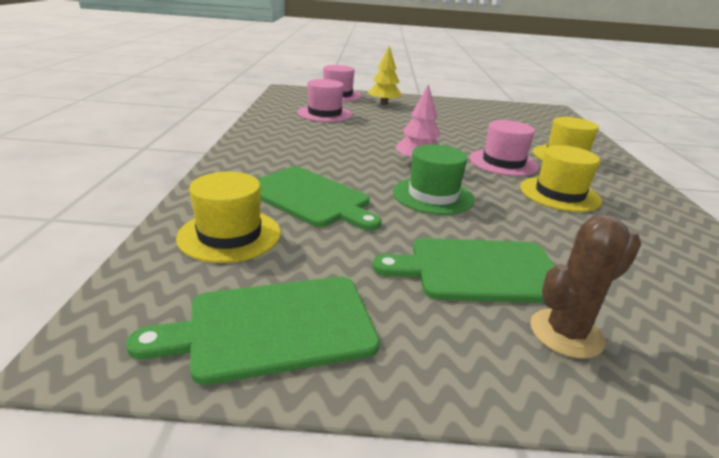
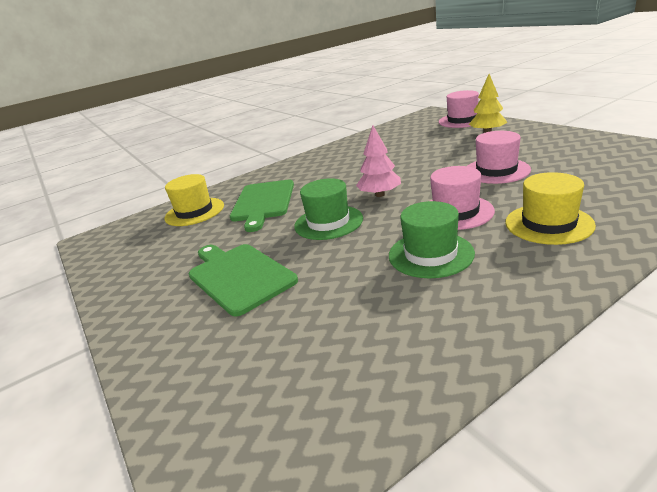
camera: 60 degrees right, 0 degrees up
green cutting board [126,277,380,385] -> none
pink hat [297,79,352,122] -> pink hat moved to [467,131,531,184]
yellow hat [520,145,602,212] -> green hat [389,201,475,278]
brown cactus [530,214,641,359] -> none

